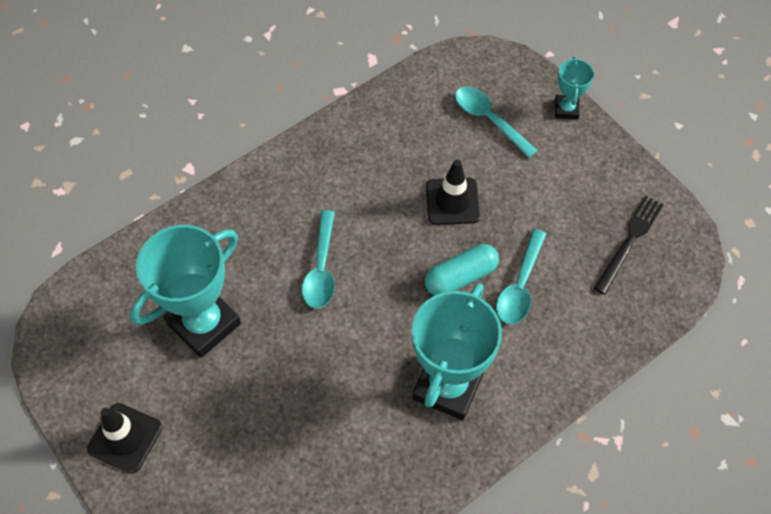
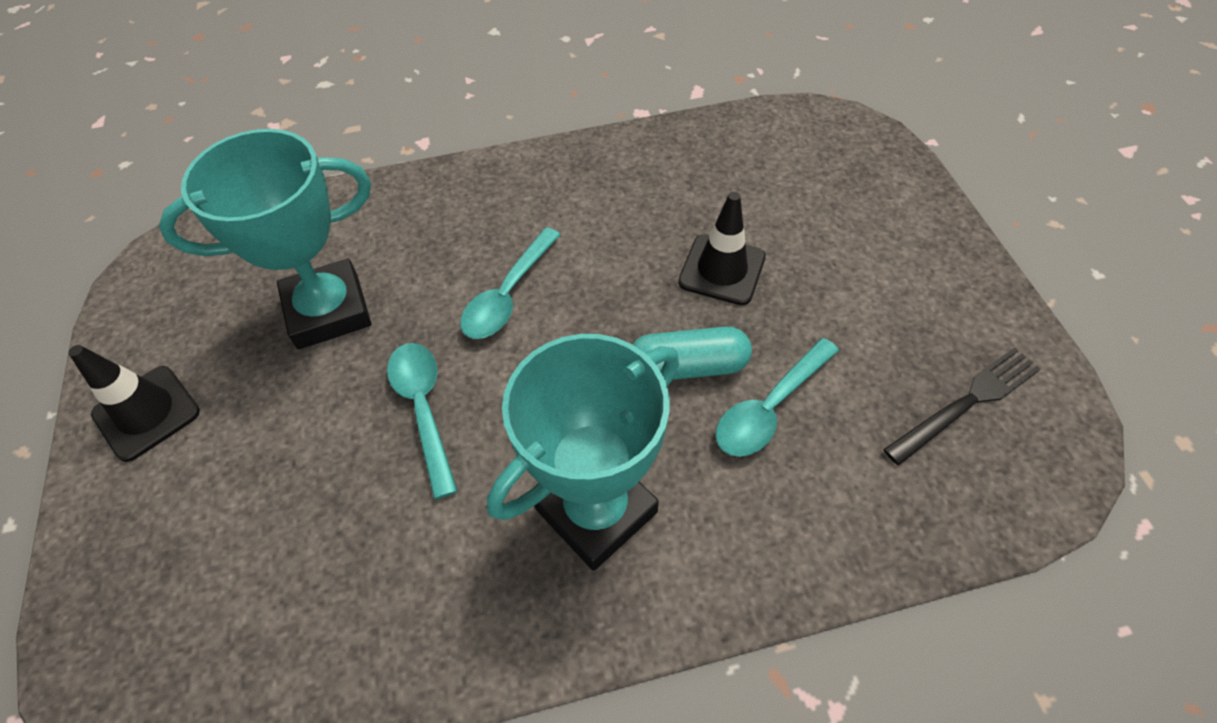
camera: 25 degrees right, 5 degrees down
turquoise spoon [455,86,538,158] -> turquoise spoon moved to [387,343,458,499]
turquoise trophy [555,57,594,119] -> none

